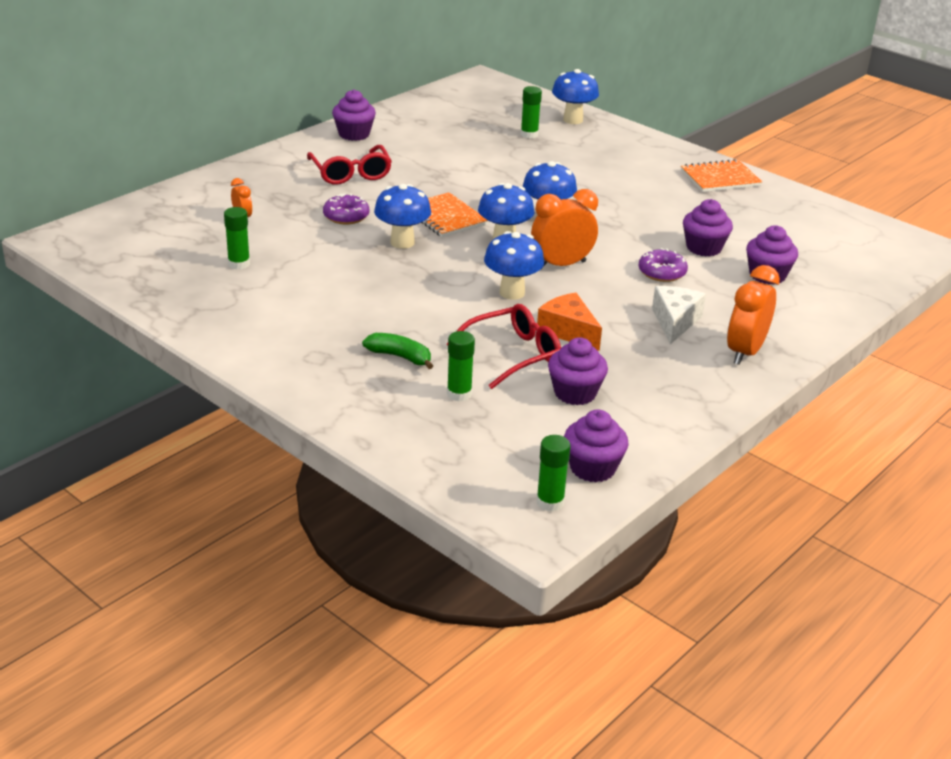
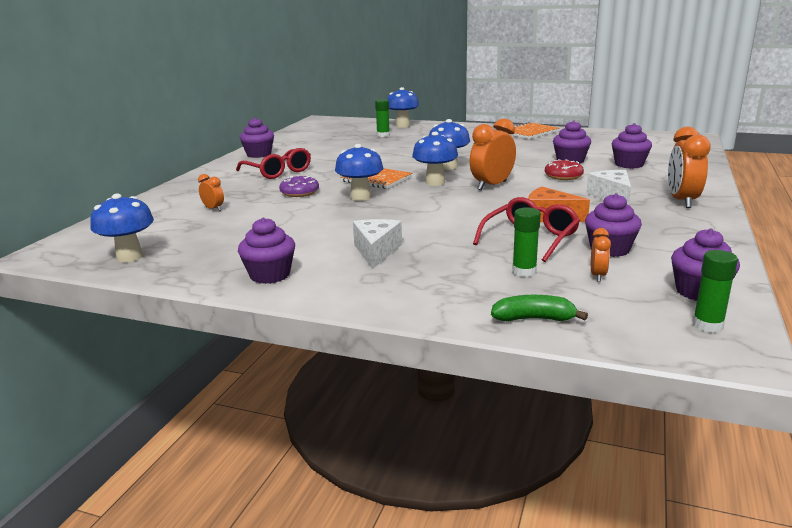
camera: 20 degrees left, 10 degrees down
green glue stick [224,207,250,270] -> none
green banana [362,333,433,369] -> green banana moved to [491,295,588,322]
blue mushroom [484,231,544,300] -> blue mushroom moved to [90,194,154,262]
purple donut [639,248,688,282] -> red donut [545,159,584,180]
none -> purple cupcake [238,217,295,284]
none -> white cheese [353,219,402,269]
none -> orange clock [591,228,611,282]

